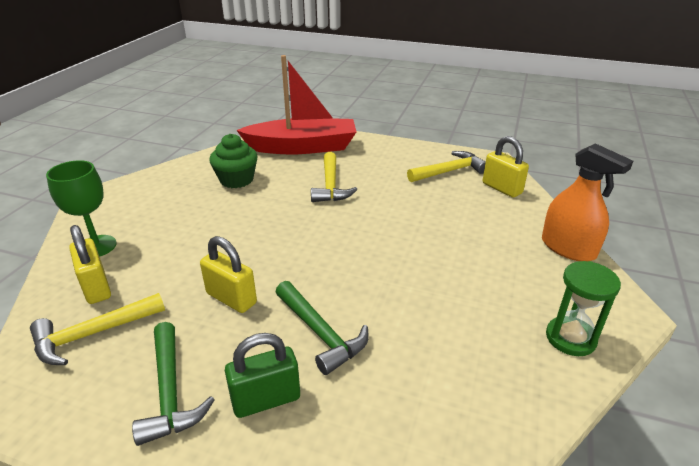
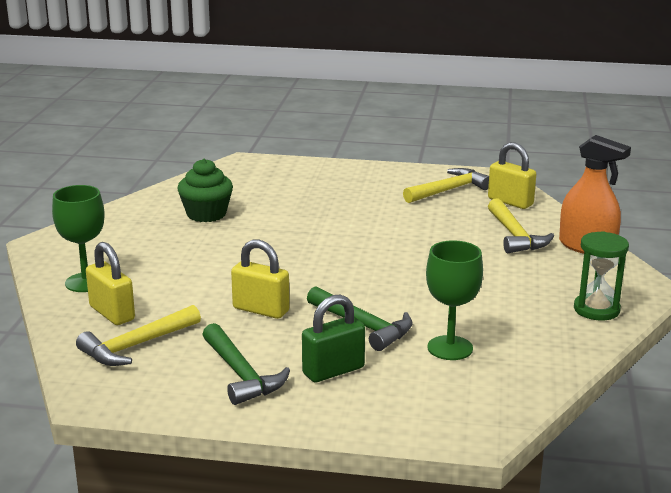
camera: 10 degrees left, 10 degrees down
red boat [236,55,356,154] -> none
yellow hammer [311,152,358,202] -> yellow hammer moved to [488,198,554,253]
none -> green goblet [426,240,483,360]

